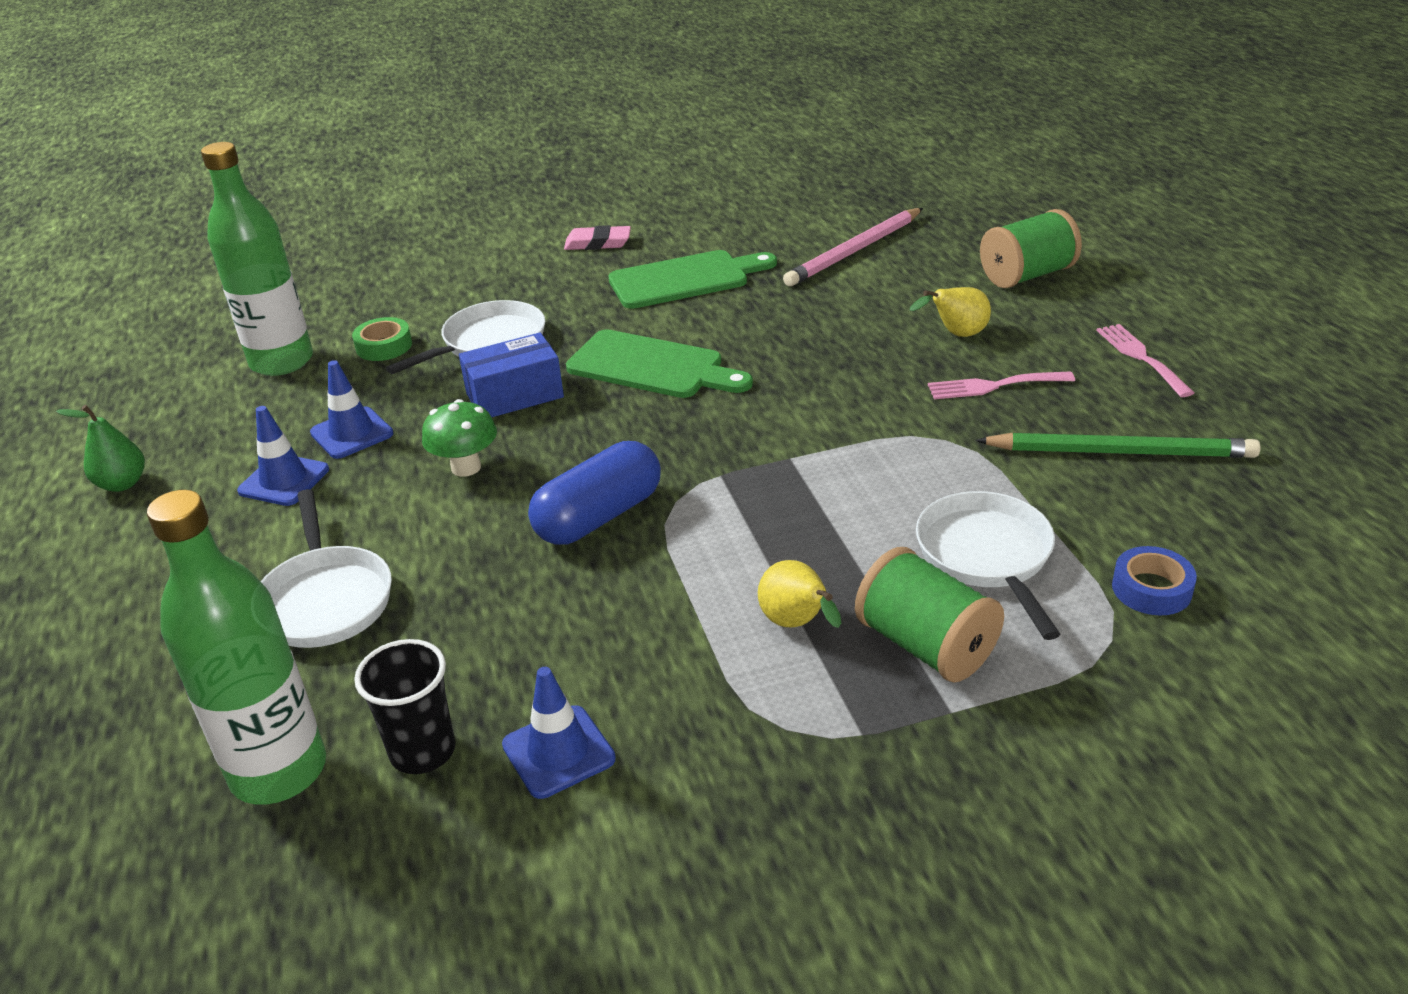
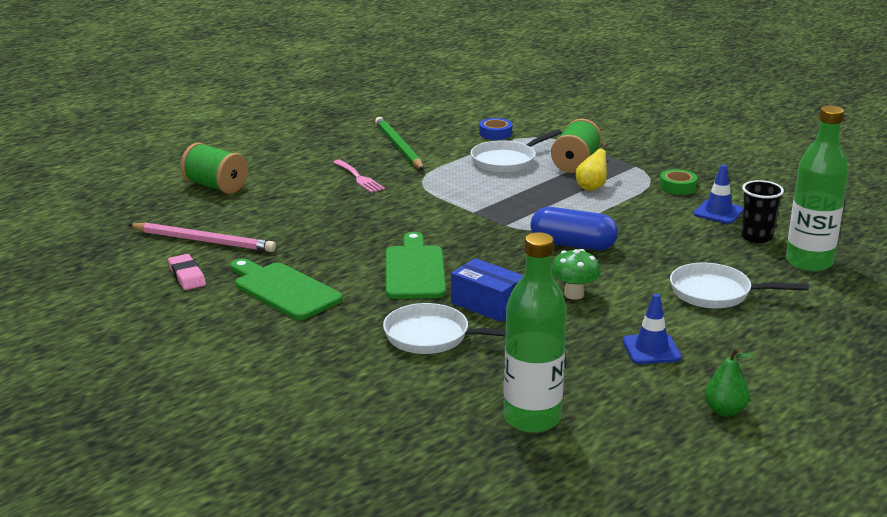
camera: 120 degrees left, 10 degrees down
white pan [261,489,392,648] -> white pan turned 120 degrees counterclockwise [670,263,809,308]
blue traffic cone [310,360,393,459] -> none
green tape [352,317,412,361] -> green tape moved to [660,169,697,195]
pink eraser [564,225,631,250] -> pink eraser moved to [168,254,206,290]
yellow pear [910,287,991,337] -> none
pink fork [1097,324,1194,397] -> none

